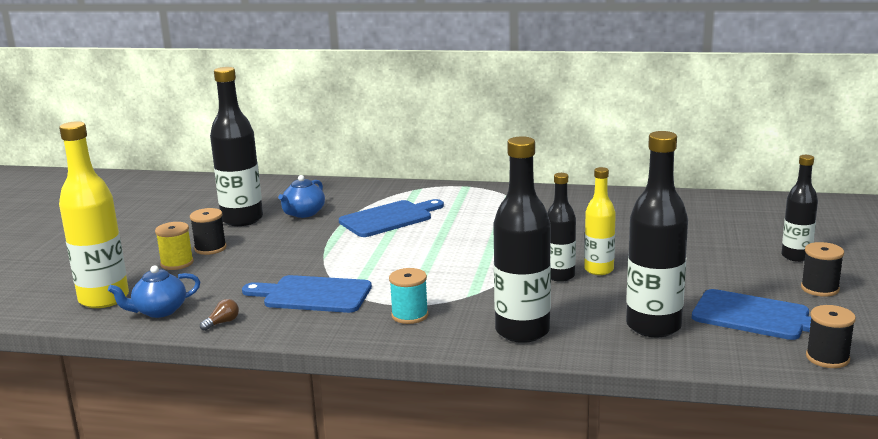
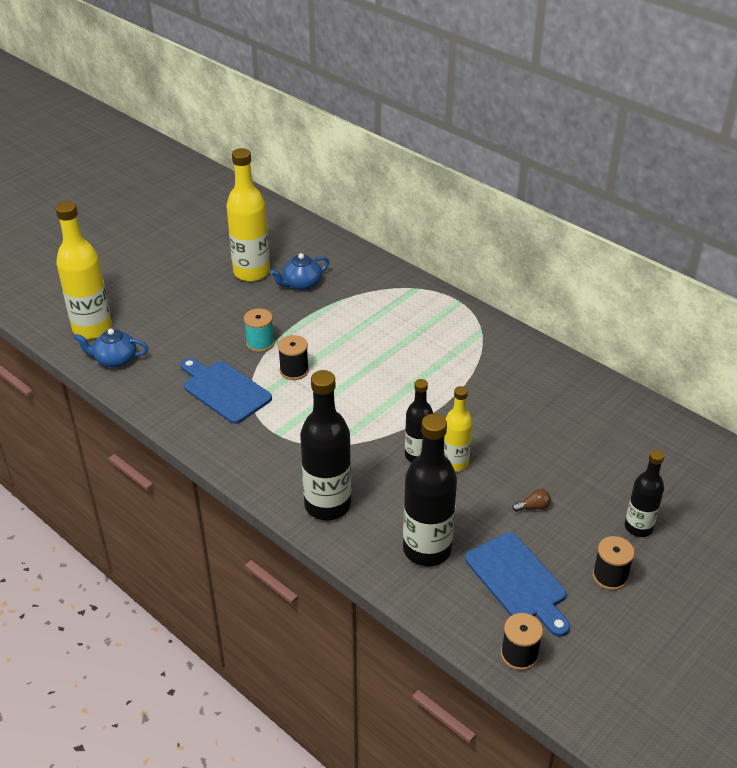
camera: 30 degrees right, 20 degrees up
yellow spool [155,222,194,270] -> none
black spool [190,208,227,255] -> black spool moved to [278,335,309,380]
brown light bulb [200,299,239,331] -> brown light bulb moved to [512,489,551,512]
black bottle [210,67,263,226] -> yellow bottle [226,148,270,282]
blue cutting board [339,199,444,237] -> none
turquoise spool [389,268,428,324] -> turquoise spool moved to [244,308,275,352]

